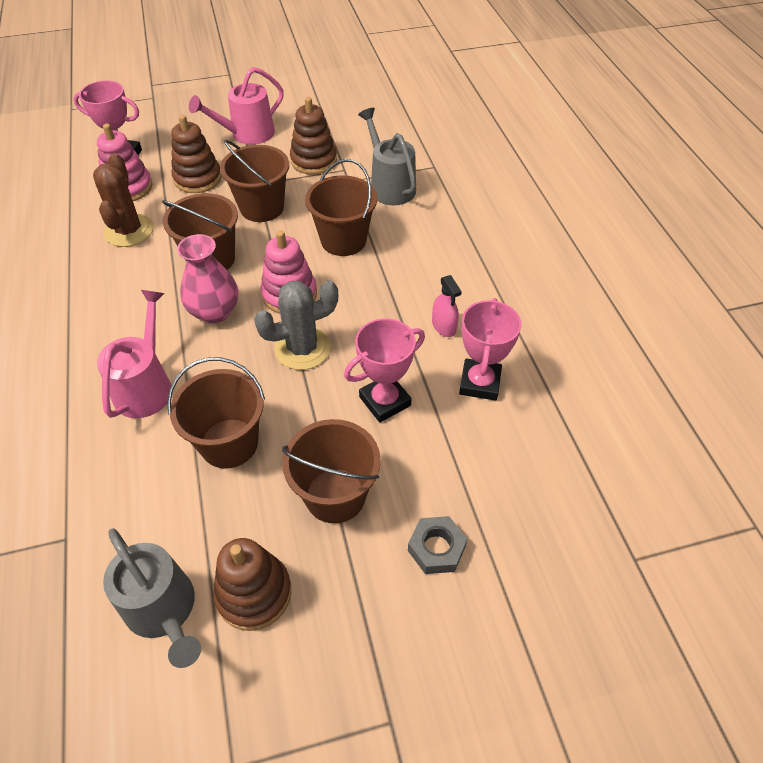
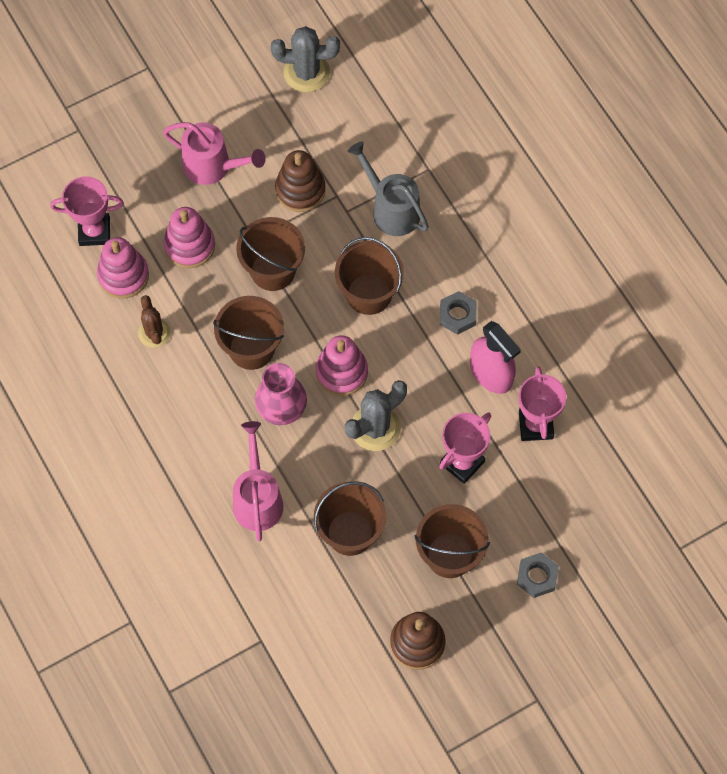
camera: 15 degrees left, 15 degrees up
brown cactus [93,153,153,247] -> brown cactus [138,295,171,348], size x0.66
grey watering can [103,528,201,668] -> none
brown stacking toy [171,115,222,193] -> pink stacking toy [164,207,215,268]
pink watering can [189,67,284,145] -> pink watering can turned 105 degrees counterclockwise [163,122,266,185]
pink spray bottle [432,275,462,337] -> pink spray bottle [470,321,521,394], size x1.73
none -> grey cactus [271,26,340,92]
none -> grey nut [440,291,477,335]

